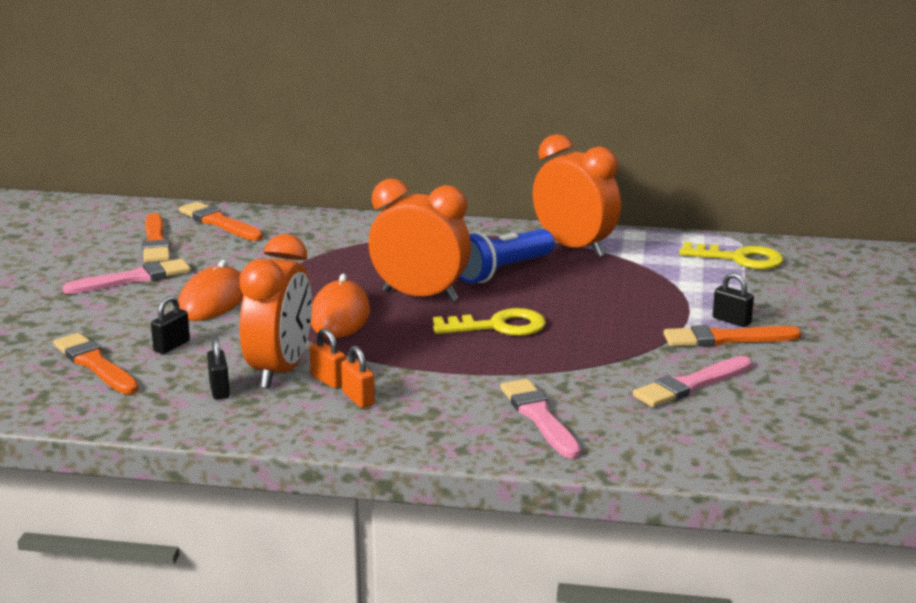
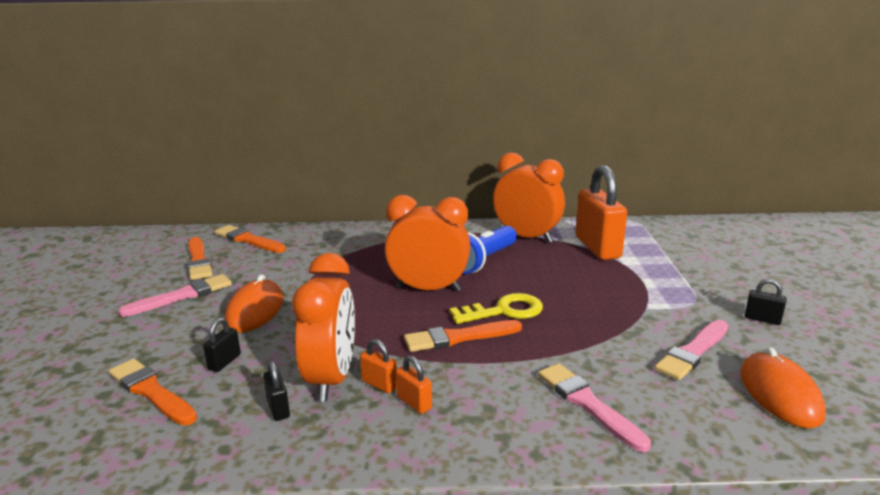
camera: 10 degrees left, 0 degrees up
orange mouse [311,273,370,338] -> orange mouse moved to [740,347,826,428]
orange brush [663,325,801,347] -> orange brush moved to [404,320,522,352]
yellow key [679,242,784,270] -> none
black padlock [713,273,754,327] -> black padlock moved to [745,279,787,325]
none -> orange padlock [575,165,627,260]

